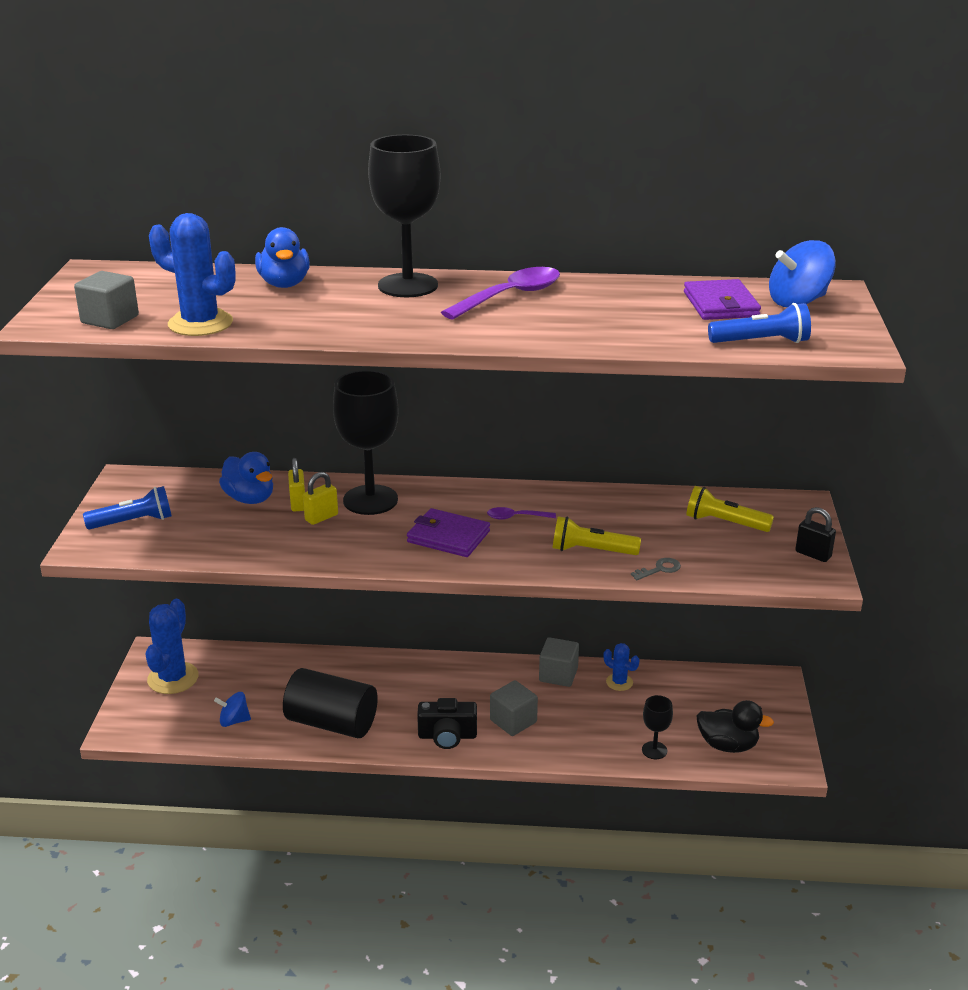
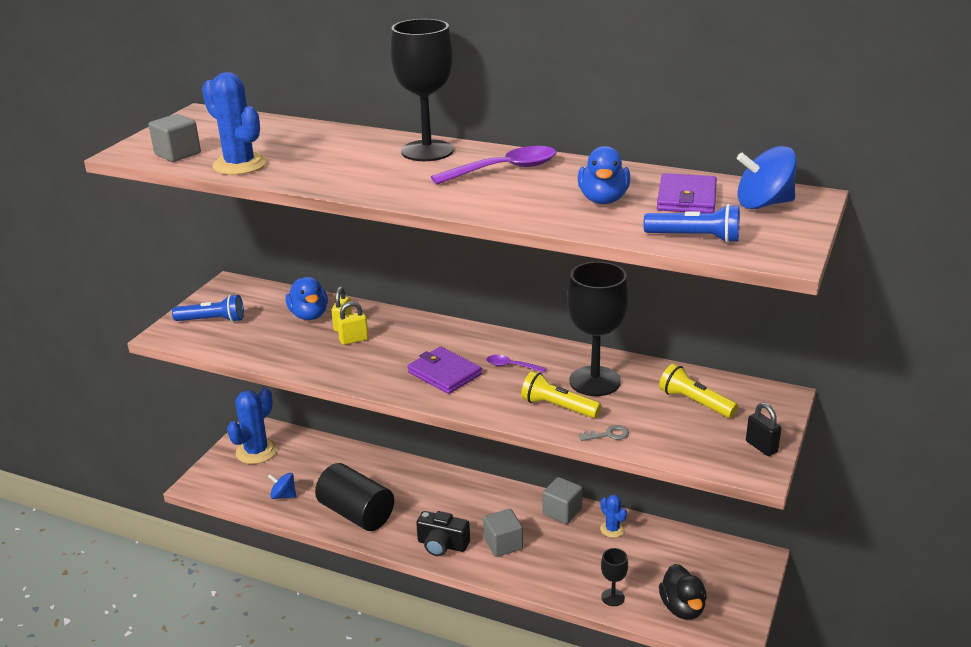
camera: 20 degrees right, 0 degrees up
blue duck [255,227,310,288] -> blue duck moved to [578,146,630,204]
black goblet [333,370,399,515] -> black goblet moved to [567,262,629,396]
black duck [696,700,774,753] -> black duck turned 45 degrees clockwise [659,564,707,620]

